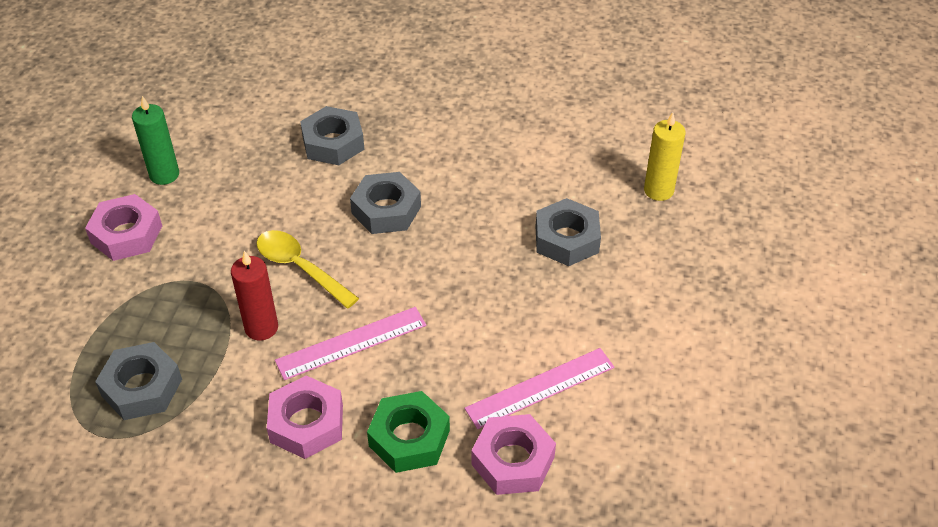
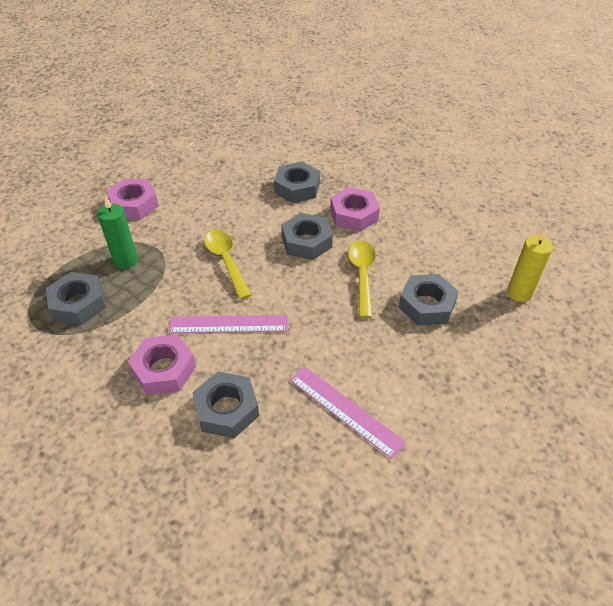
camera: 25 degrees right, 0 degrees up
green candle [132,96,179,185] -> green candle moved to [97,196,138,269]
red candle [231,251,278,341] -> none
green nut [367,391,450,473] -> grey nut [192,372,259,438]
pink ruler [464,348,614,429] -> pink ruler turned 45 degrees clockwise [290,367,406,459]
pink nut [471,414,556,495] -> pink nut moved to [330,187,380,232]
none -> yellow spoon [348,241,376,318]

